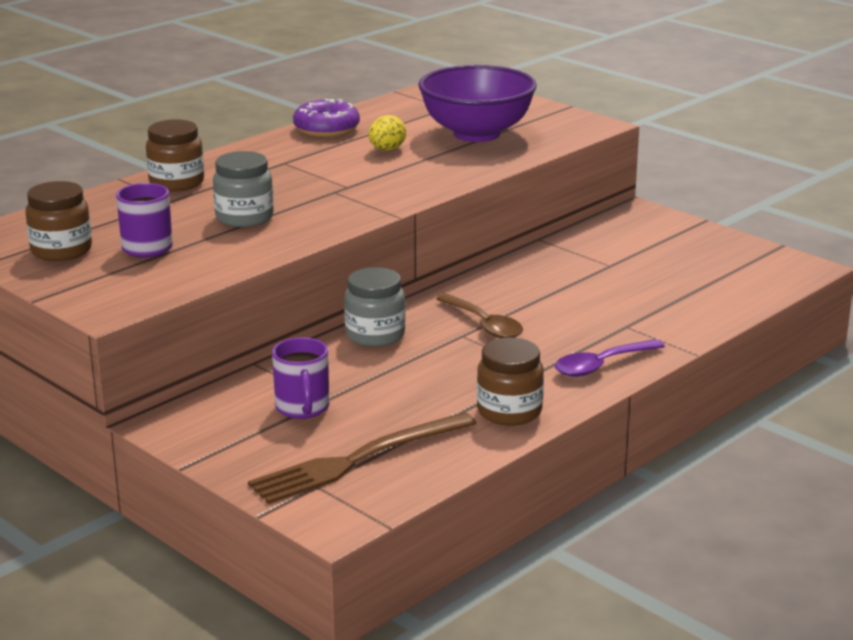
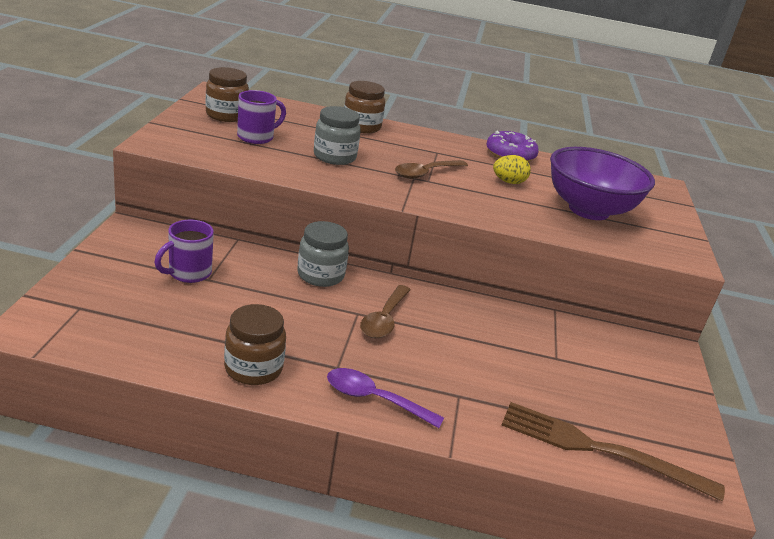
camera: 50 degrees right, 5 degrees up
brown fork [248,412,477,504] -> brown fork moved to [502,402,725,501]
none -> brown spoon [395,160,468,179]

